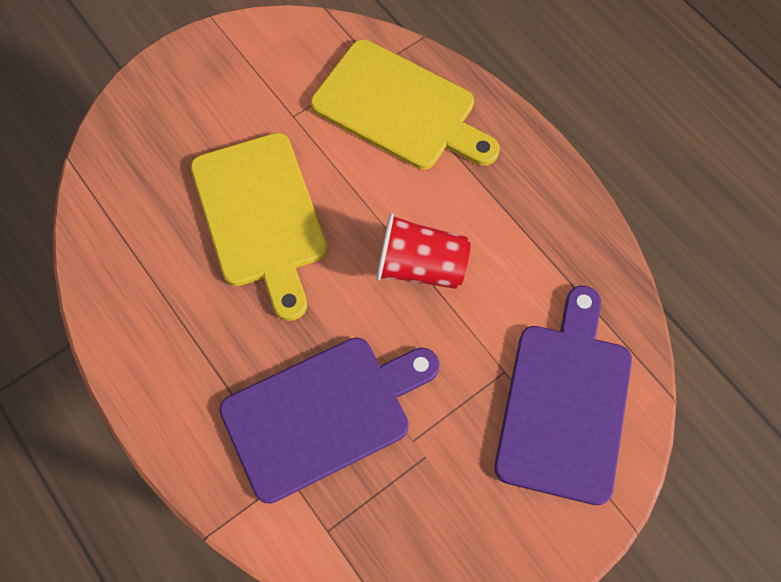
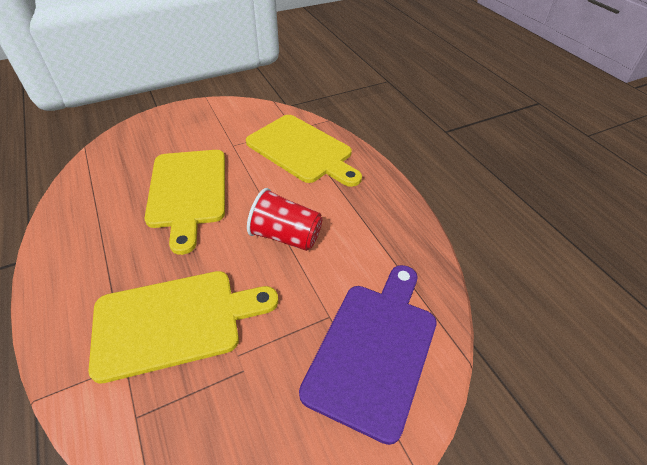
camera: 10 degrees right, 20 degrees down
purple cutting board [220,337,440,504] -> yellow cutting board [89,271,278,384]

